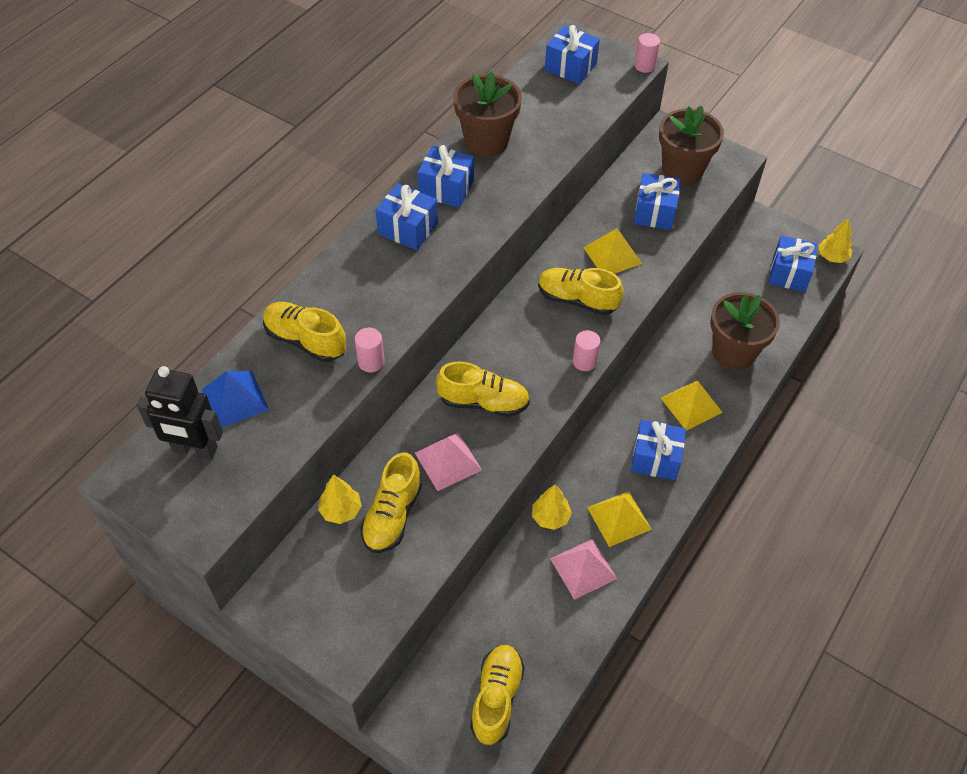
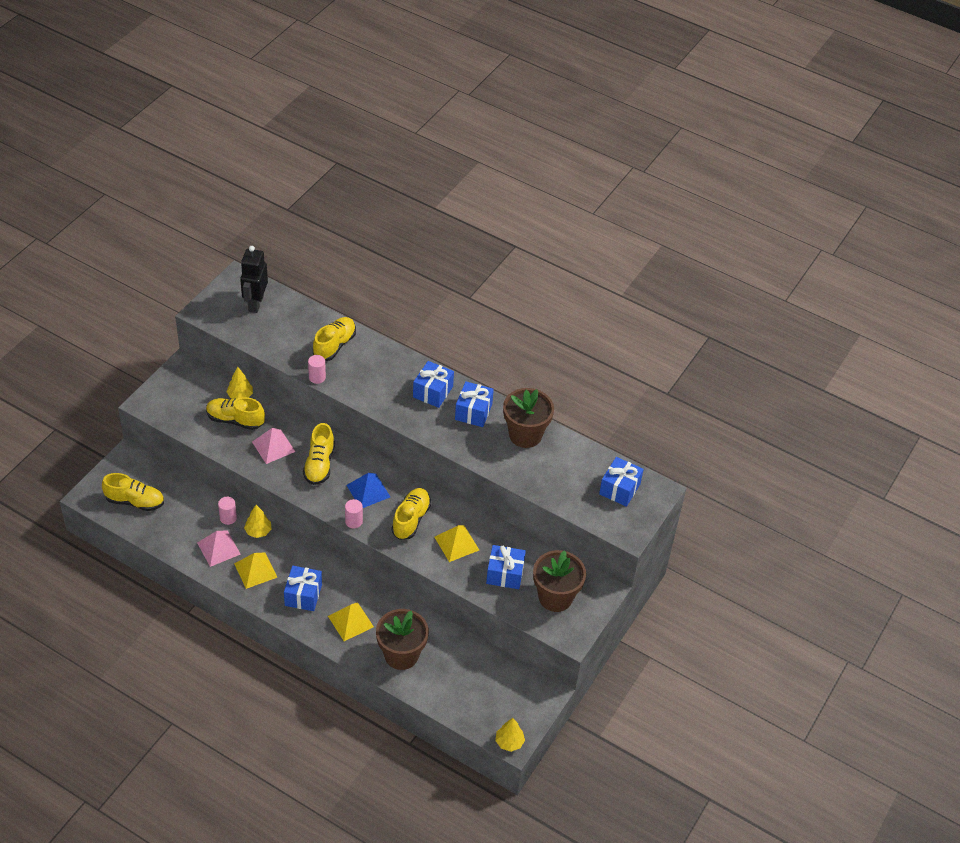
camera: 85 degrees right, 5 degrees down
blue pyramid [202,371,269,427] -> blue pyramid moved to [347,473,390,508]
pink cylinder [634,33,660,73] -> pink cylinder moved to [218,497,237,525]
blue gift [769,235,818,292] -> none

